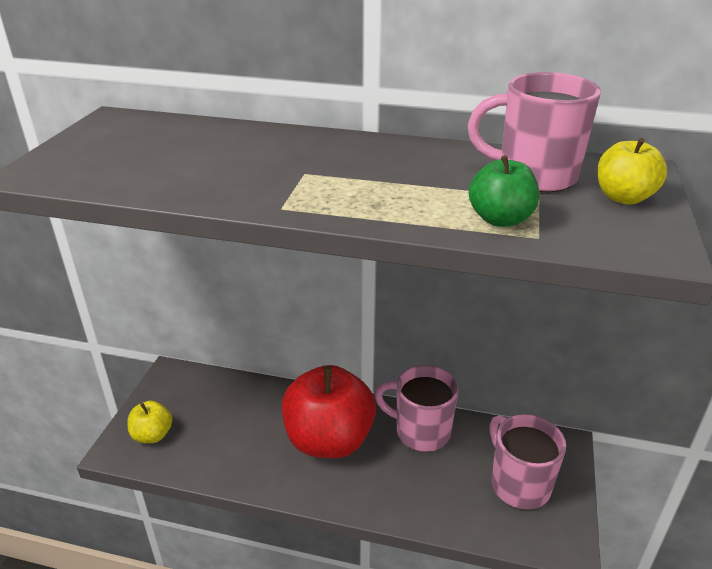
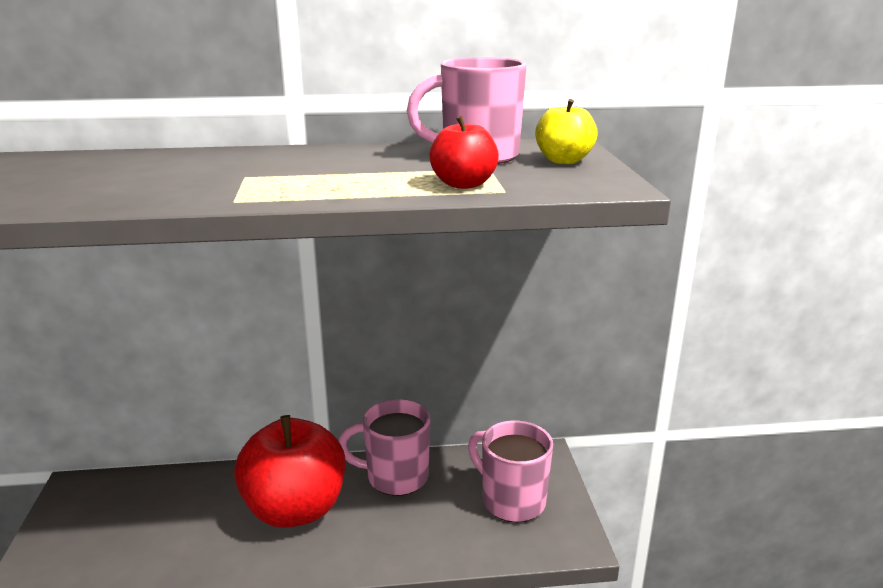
camera: 20 degrees left, 10 degrees down
yellow apple [127,401,172,443] -> none
green apple [469,155,539,227] -> red apple [430,116,499,189]

